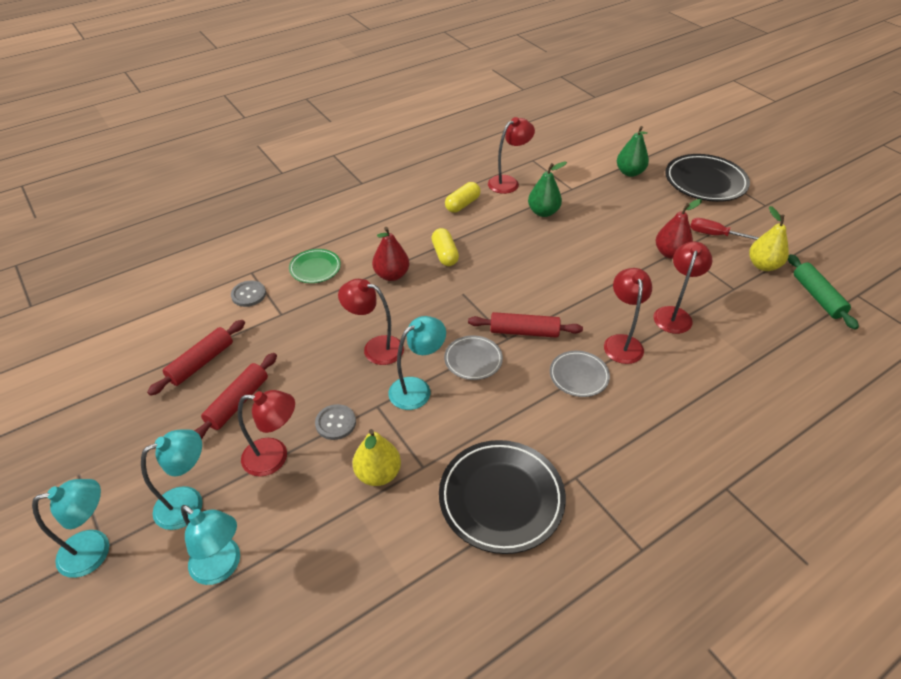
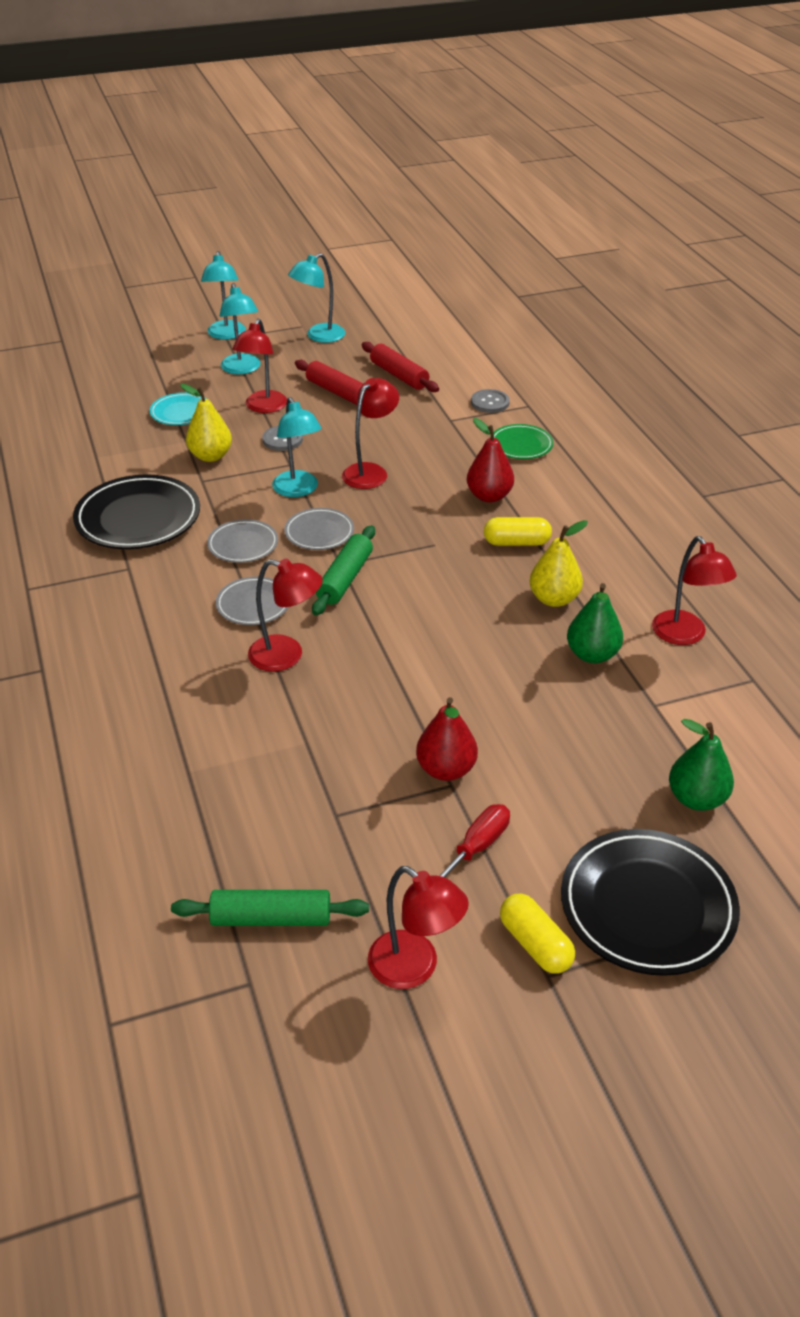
camera: 105 degrees right, 5 degrees down
turquoise lamp [181,505,240,585] -> turquoise lamp moved to [288,253,345,343]
yellow capsule [445,182,481,213] -> yellow capsule moved to [500,893,575,974]
red rolling pin [468,312,583,338] -> green rolling pin [312,525,375,616]
red lamp [653,241,713,334] -> red lamp moved to [368,866,469,989]
yellow pear [749,206,789,271] -> yellow pear moved to [529,520,588,607]
none -> turquoise plate [150,393,207,425]
none -> grey plate [207,519,278,563]

